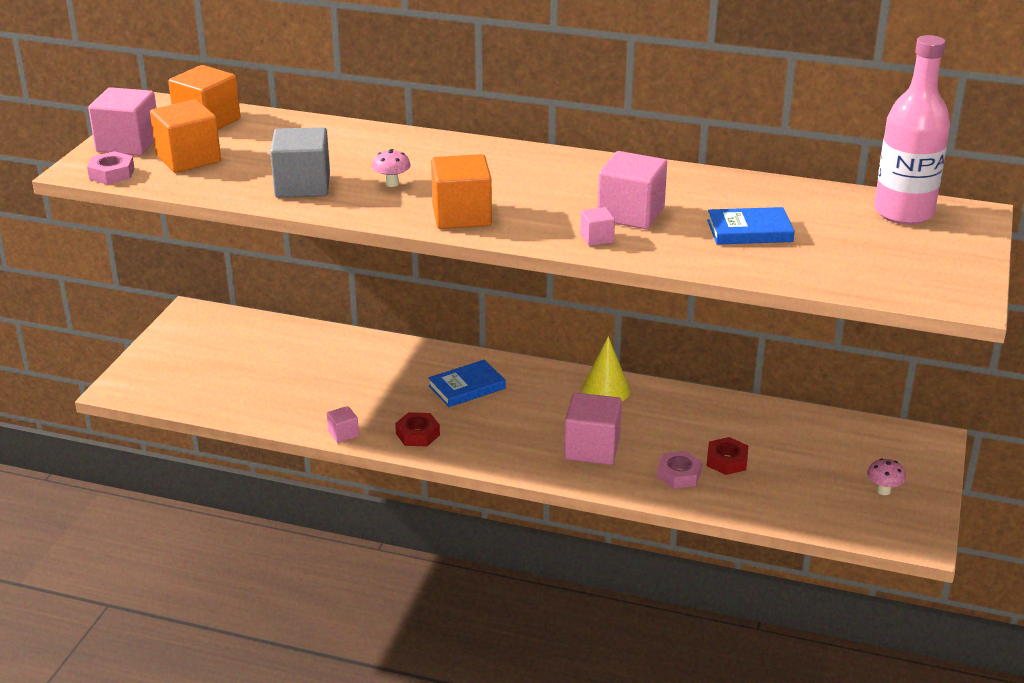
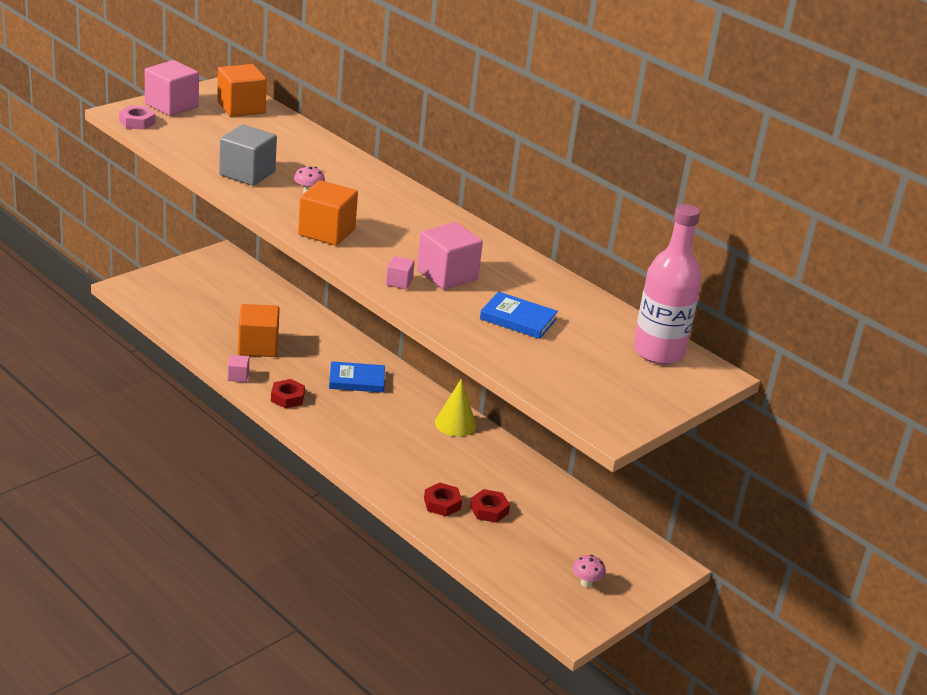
camera: 25 degrees right, 0 degrees up
orange cube [150,99,221,173] -> orange cube moved to [238,304,280,357]
pink cube [564,393,622,465] -> none
pink nut [657,451,702,488] -> red nut [424,483,462,516]

